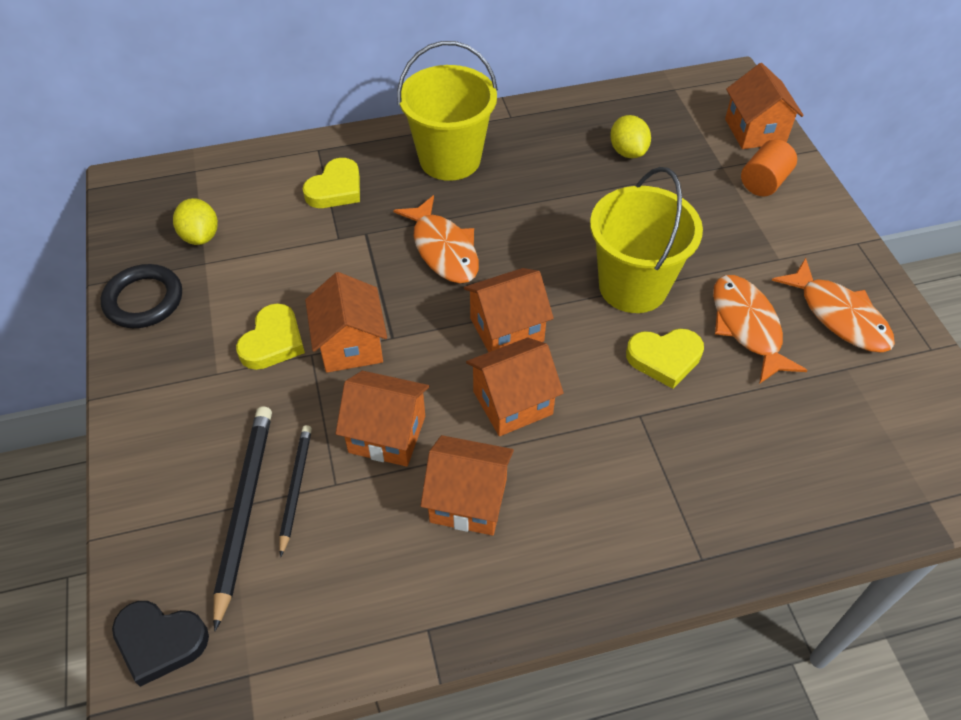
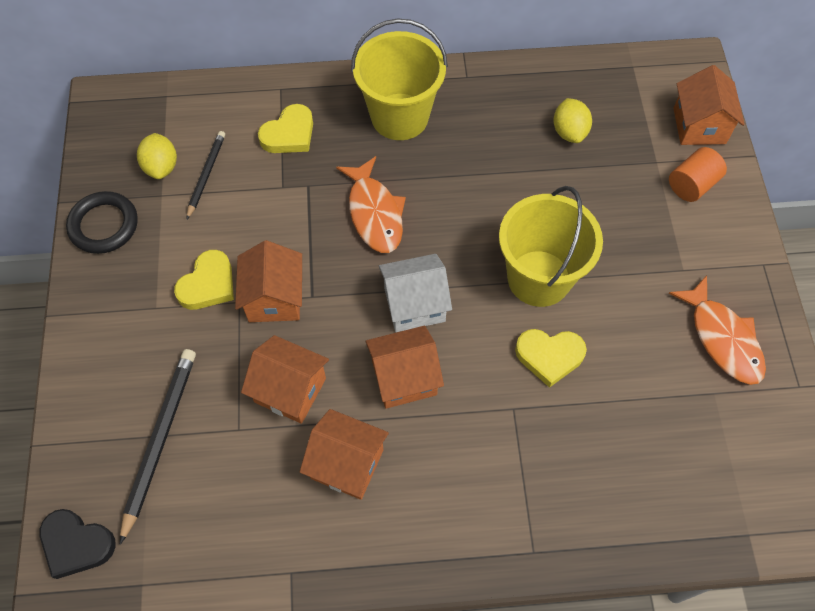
camera: 10 degrees right, 10 degrees up
black pencil [279,425,312,557] -> black pencil moved to [186,131,225,220]
orange house [464,268,554,352] -> white house [379,254,452,332]
orange fish [713,275,807,384] -> none

